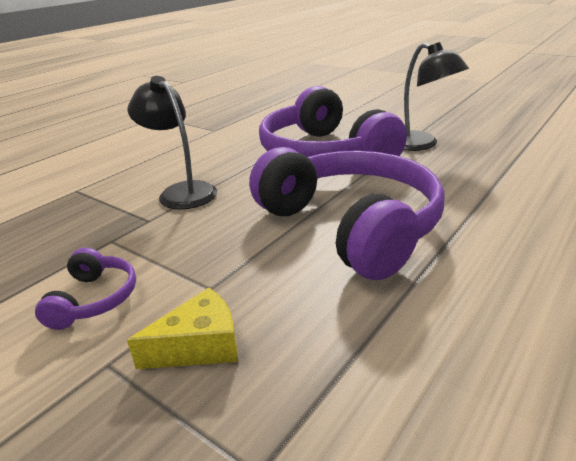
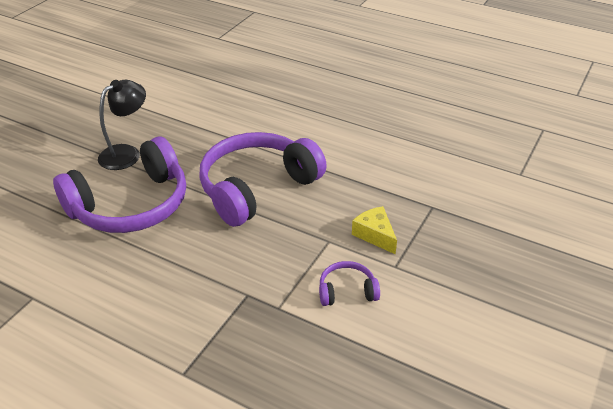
camera: 100 degrees left, 10 degrees up
black lamp [128,76,217,209] -> none

